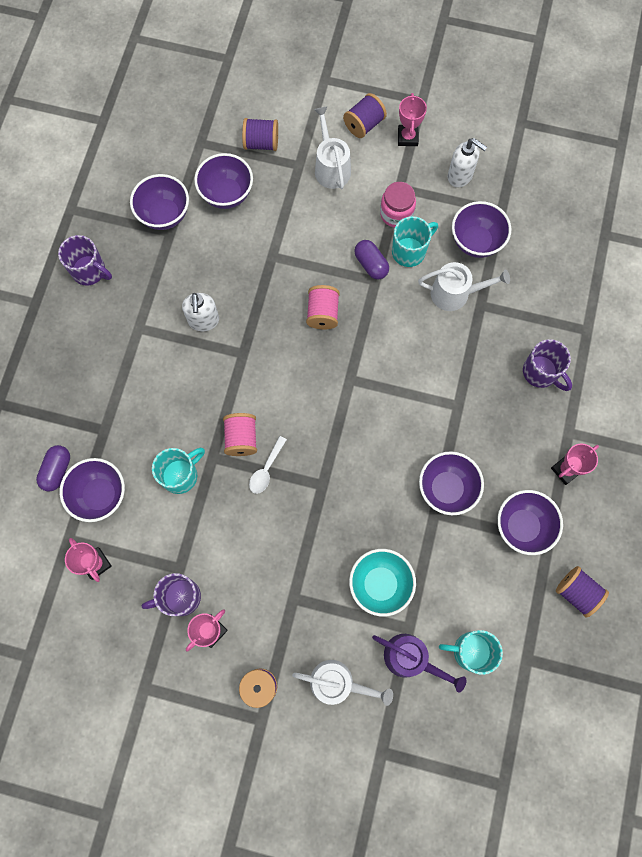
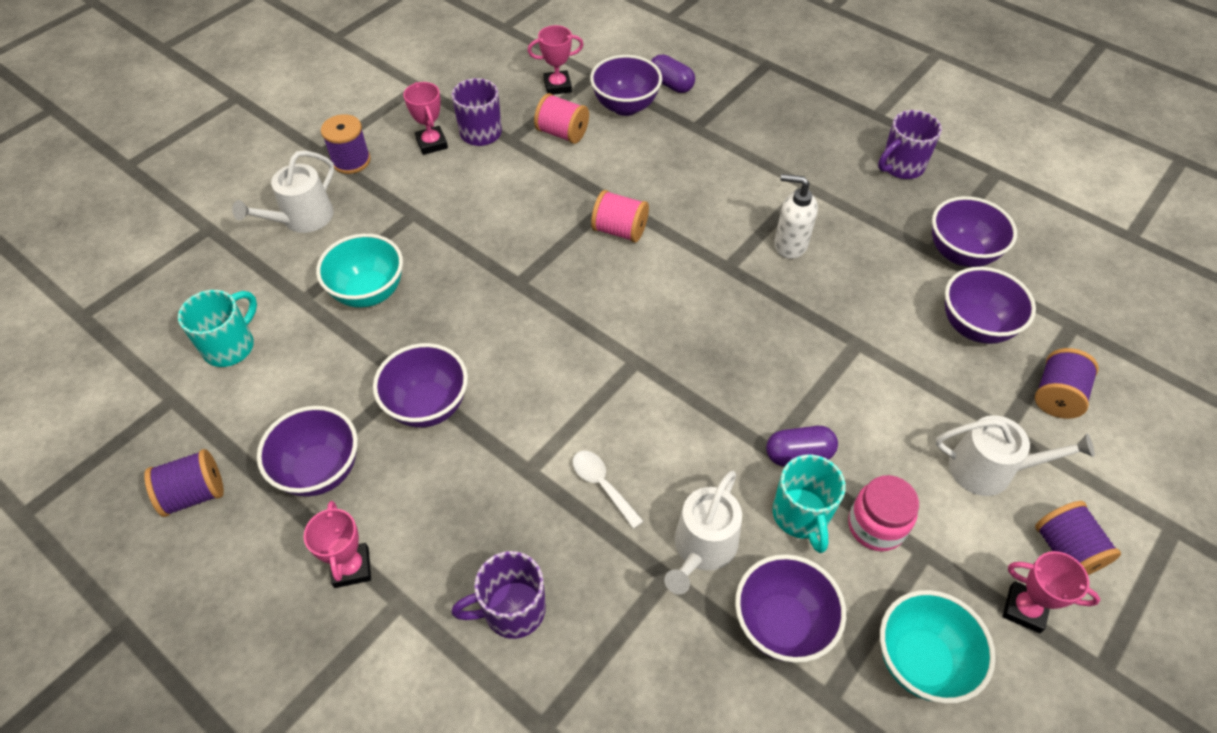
camera: 115 degrees right, 20 degrees down
turquoise mug [152,448,205,494] -> none
white spoon [249,436,287,494] -> white spoon moved to [573,451,643,529]
pink spool [306,285,340,330] -> pink spool moved to [534,93,589,144]
purple watering can [372,634,466,693] -> none
white soap dispenser [448,138,487,187] -> turquoise bowl [880,590,996,703]

